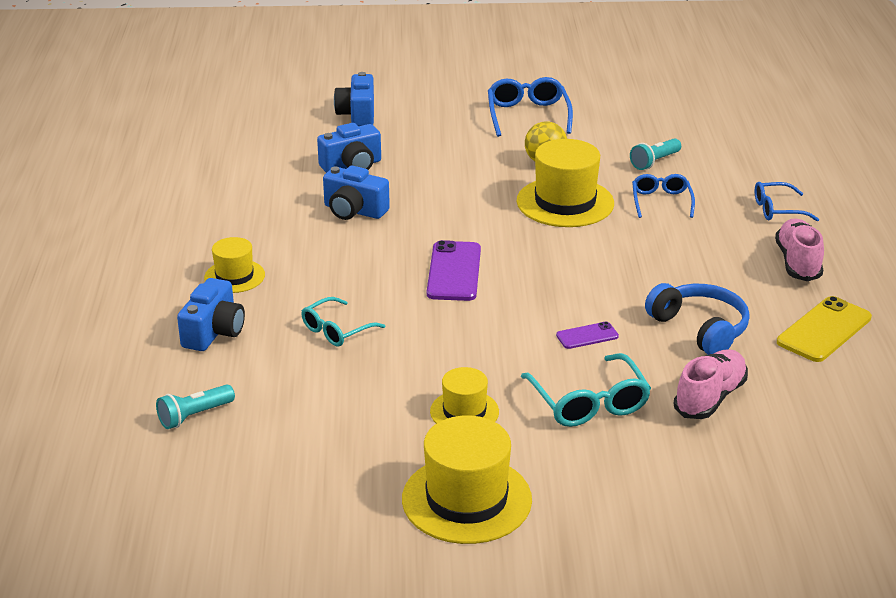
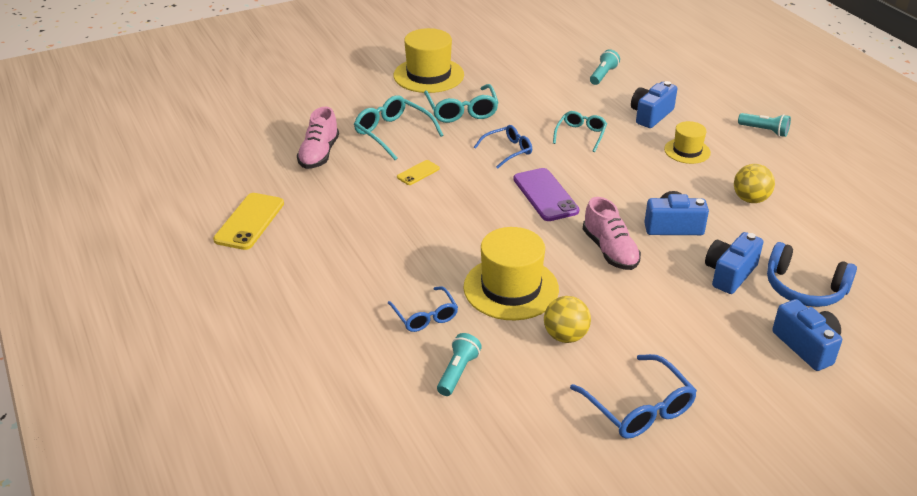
camera: 155 degrees right, 5 degrees up
blue camera [177,278,245,351] -> blue camera turned 45 degrees clockwise [631,81,677,128]
yellow hat [430,367,499,424] -> turquoise glasses [424,84,499,123]
purple phone [556,322,619,349] -> yellow phone [397,160,440,185]
blue headphones [645,283,750,355] -> blue headphones moved to [767,242,857,307]
blue glasses [755,182,819,221] -> blue glasses moved to [474,125,532,168]
pink shoe [775,218,824,282] -> pink shoe moved to [583,197,641,270]
none -> yellow ball [734,164,775,203]
none -> turquoise flashlight [738,113,791,137]

